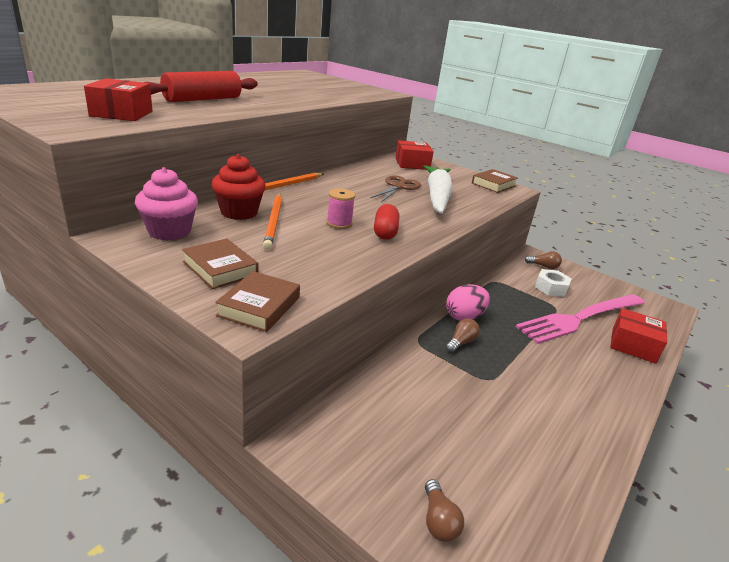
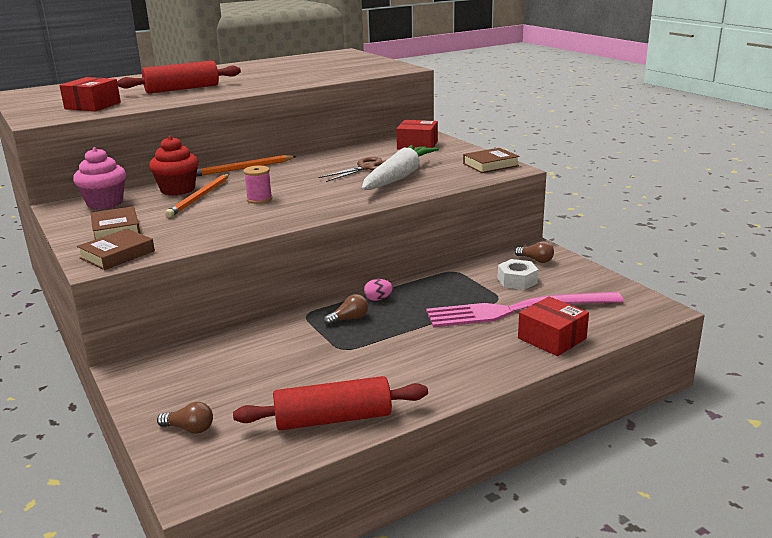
camera: 25 degrees right, 5 degrees down
red capsule [374,204,399,240] -> none
brown light bulb [425,479,464,542] -> brown light bulb turned 90 degrees counterclockwise [157,402,213,434]
pink egg [446,284,490,321] -> pink egg [364,279,393,301], size x0.57
none -> red rolling pin [233,376,428,430]

